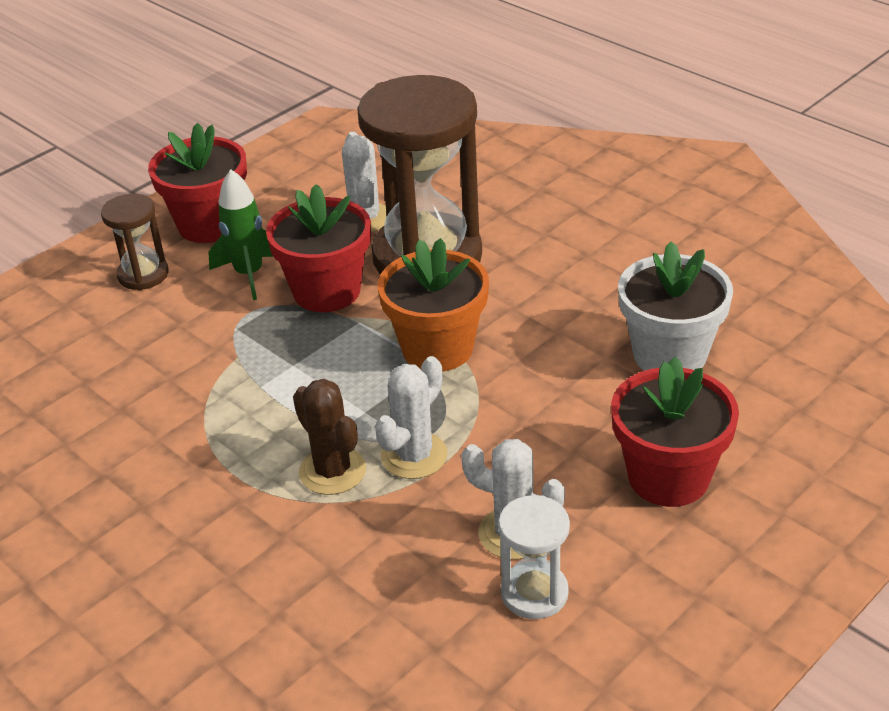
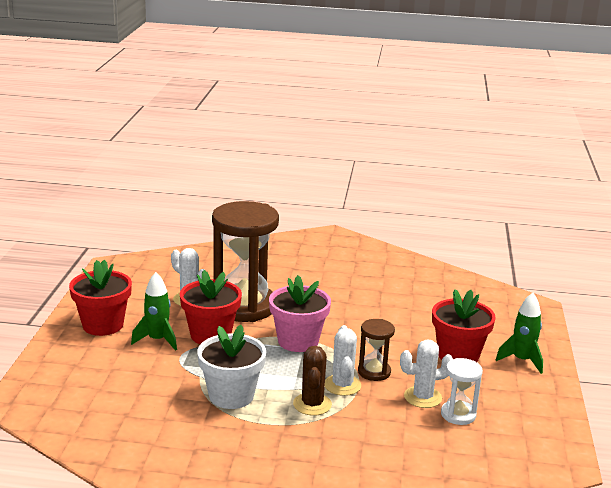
camera: 40 degrees left, 15 degrees down
brown hourglass [101,194,169,290] -> brown hourglass moved to [358,319,395,381]
brown cactus [293,379,366,495] -> brown cactus turned 75 degrees clockwise [293,346,332,416]
orange flower pot [378,238,489,372] -> pink flower pot [269,275,331,352]
white flower pot [618,241,733,371] -> white flower pot moved to [197,325,266,409]
none -> green rocket [496,293,543,374]

